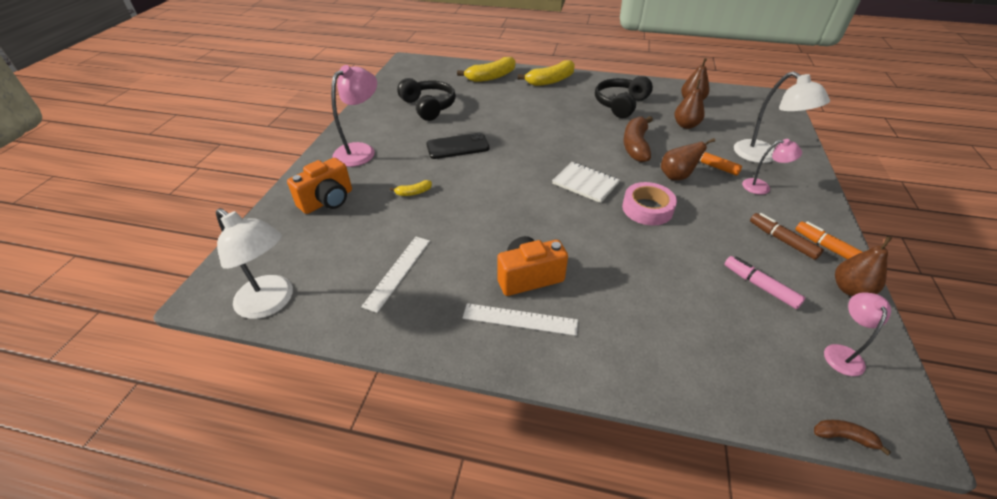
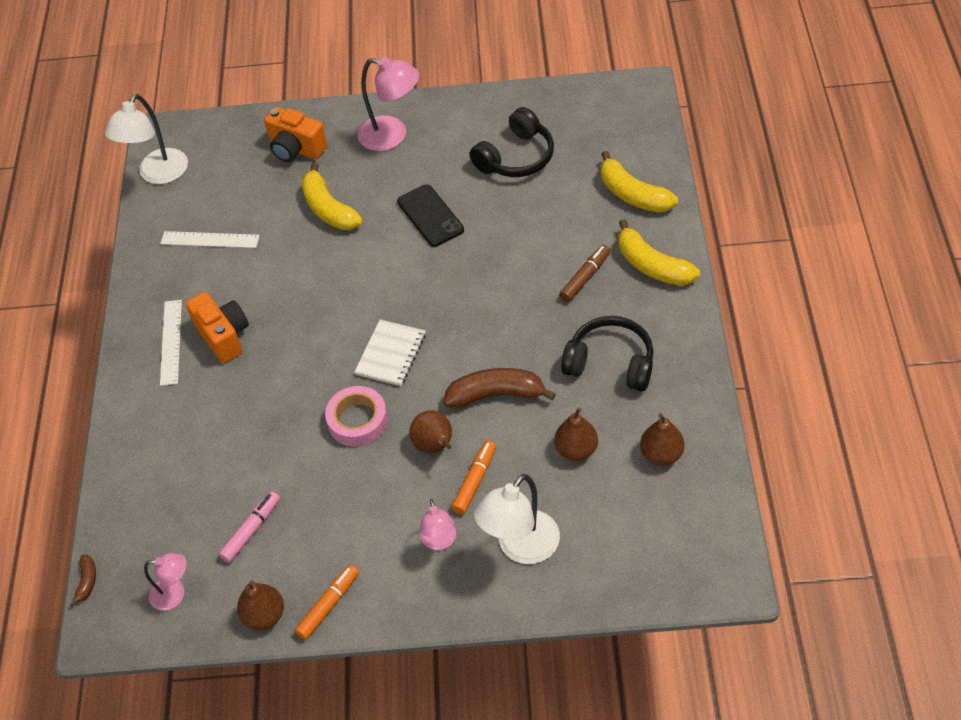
camera: 80 degrees right, 10 degrees up
yellow banana [390,180,432,196] -> yellow banana [301,162,363,230], size x2.09
brown marker [750,213,824,260] -> brown marker moved to [559,245,610,302]

